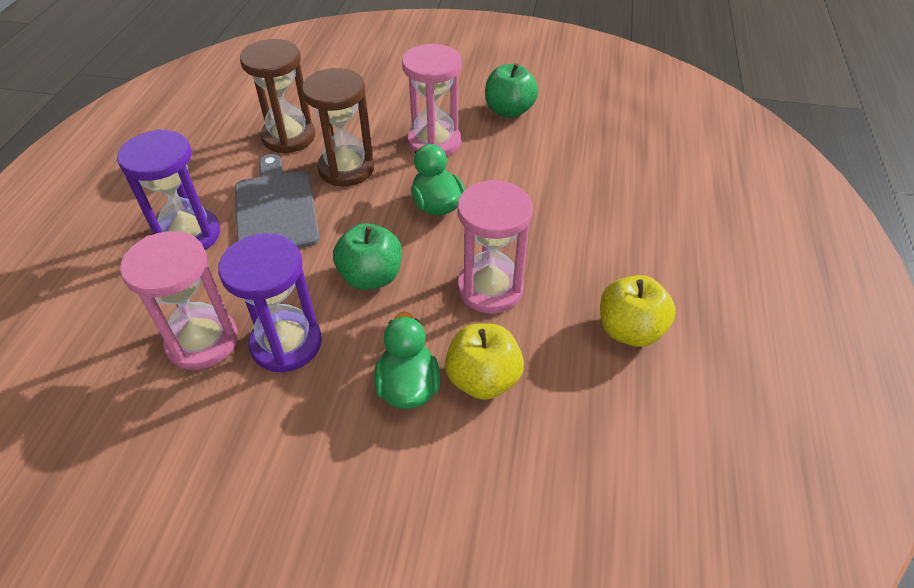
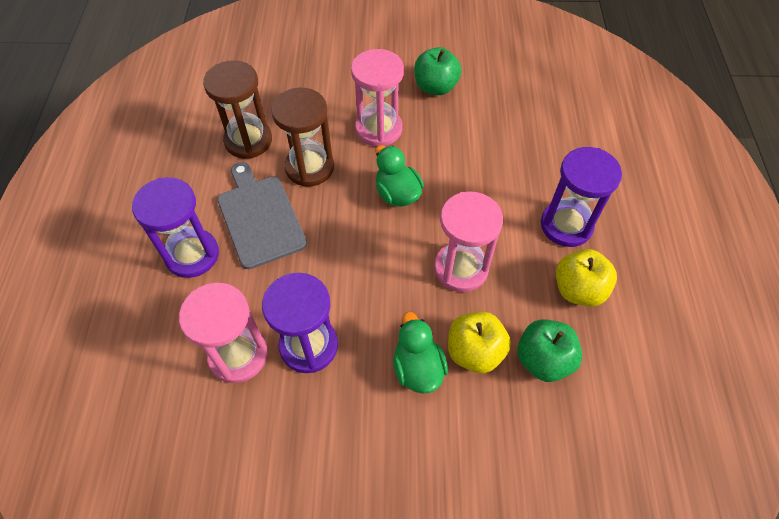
camera: 10 degrees left, 10 degrees up
green apple [333,223,402,290] -> green apple moved to [517,319,582,382]
none -> purple hourglass [541,147,622,247]

